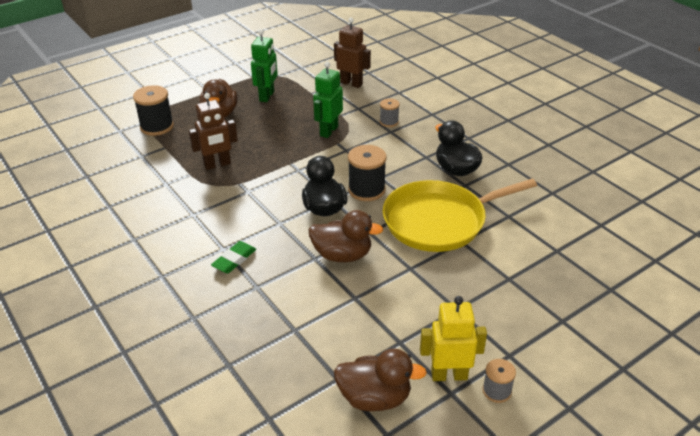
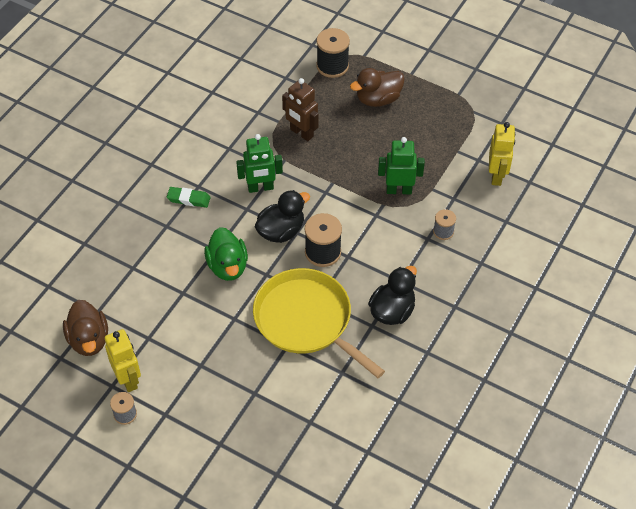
camera: 65 degrees right, 15 degrees up
green robot [251,29,278,102] -> green robot moved to [236,134,283,193]
brown duck [308,210,383,262] -> green duck [204,227,248,281]
brown robot [334,18,371,88] -> yellow robot [489,122,515,186]

